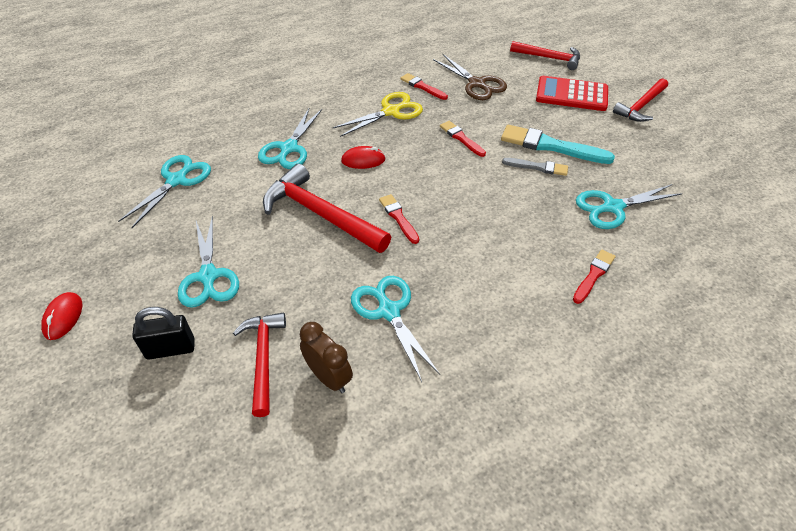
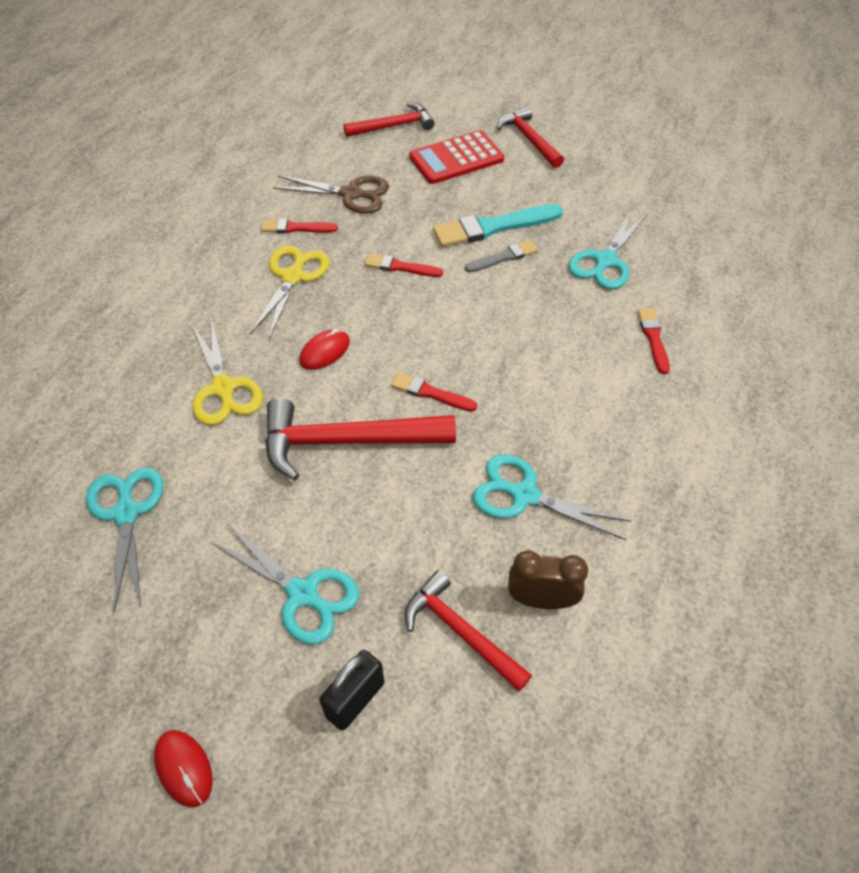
camera: 40 degrees left, 5 degrees up
turquoise scissors [258,109,322,169] -> yellow scissors [192,318,263,425]
red hammer [613,78,668,122] -> red hammer turned 150 degrees clockwise [497,107,564,168]

